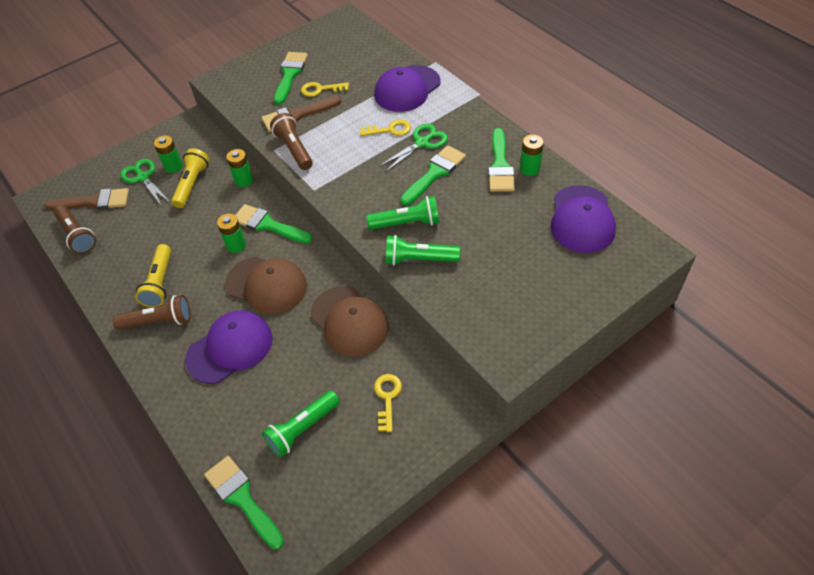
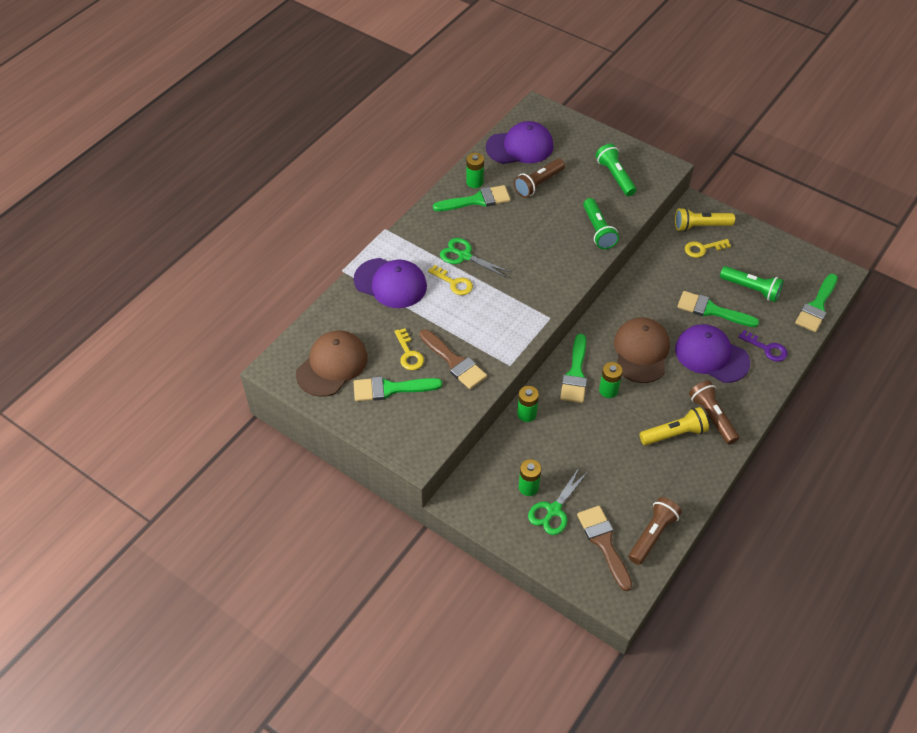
camera: 110 degrees left, 0 degrees up
yellow flashlight [171,148,209,208] -> yellow flashlight moved to [675,207,735,232]
brown flashlight [270,113,313,170] -> brown flashlight moved to [514,159,565,198]
brown cap [311,286,389,357] -> brown cap moved to [296,330,368,397]
yellow key [360,119,411,136] -> yellow key turned 150 degrees clockwise [428,265,473,295]
green flashlight [366,196,439,230] -> green flashlight moved to [596,144,636,196]
green brush [400,145,466,205] -> green brush moved to [677,291,759,327]
none -> purple key [738,330,788,362]

